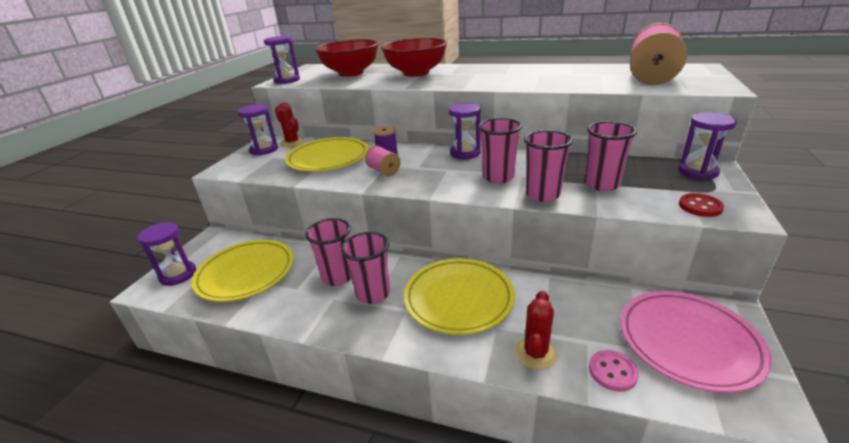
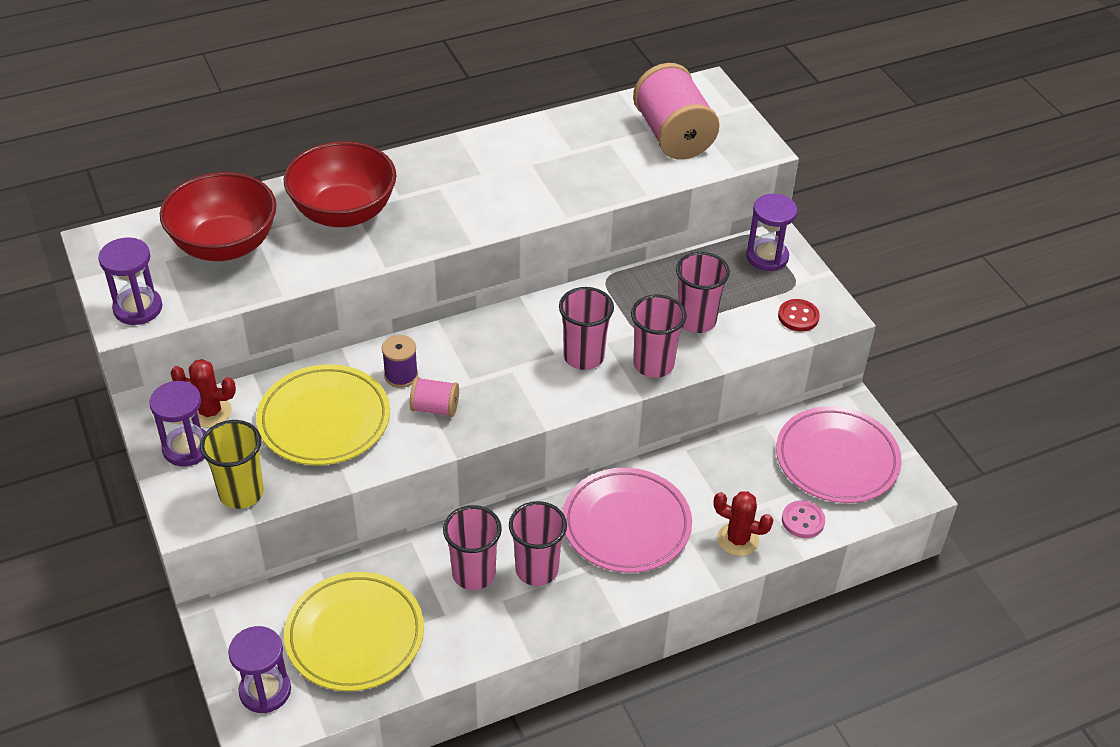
camera: 45 degrees left, 15 degrees up
yellow plate [404,258,515,335] -> pink plate [562,468,692,573]
purple hourglass [449,103,481,159] -> none
red cactus [515,291,557,370] -> red cactus turned 45 degrees counterclockwise [713,491,773,556]
none -> yellow cup [200,420,264,509]

